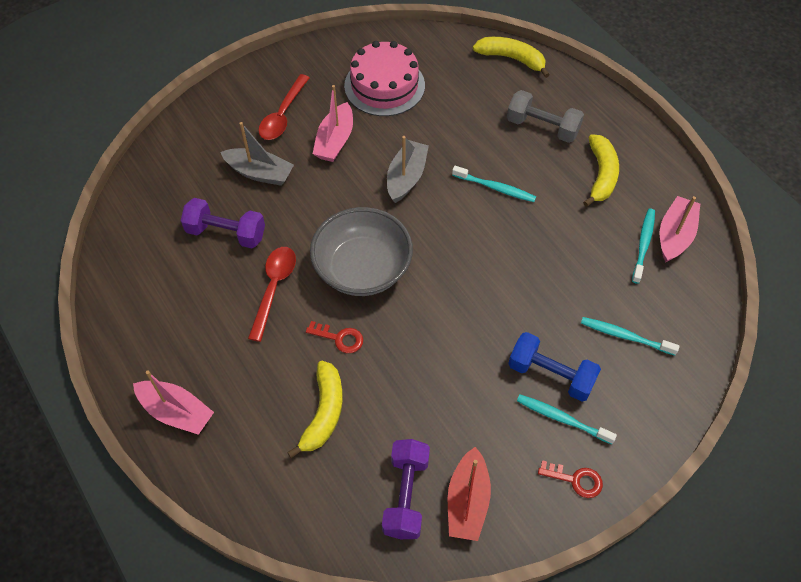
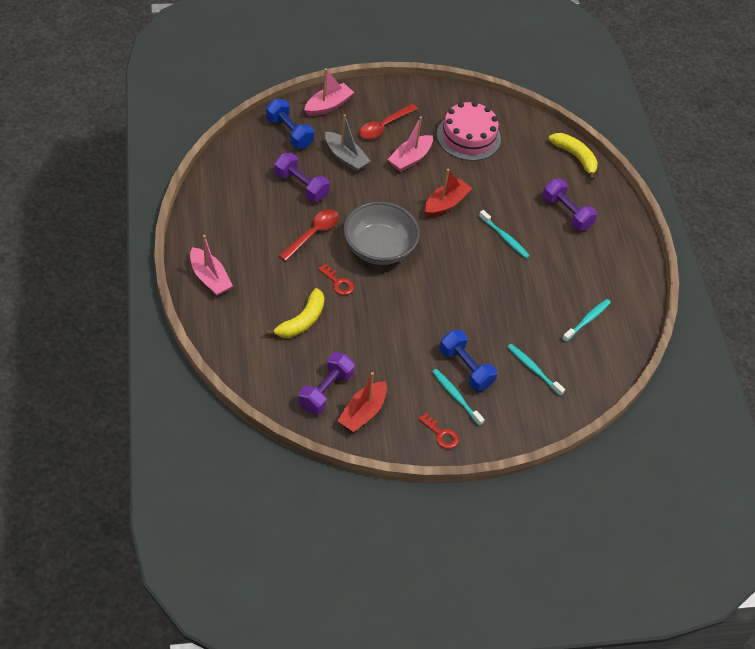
camera: 20 degrees right, 5 degrees down
grey boat [387,136,429,203] -> red boat [424,169,472,217]
grey dumbbell [507,90,584,143] -> purple dumbbell [542,179,597,231]
yellow banana [583,134,619,207] -> none
pink boat [660,196,700,263] -> pink boat moved to [304,68,354,116]
none -> blue dumbbell [266,99,314,149]

